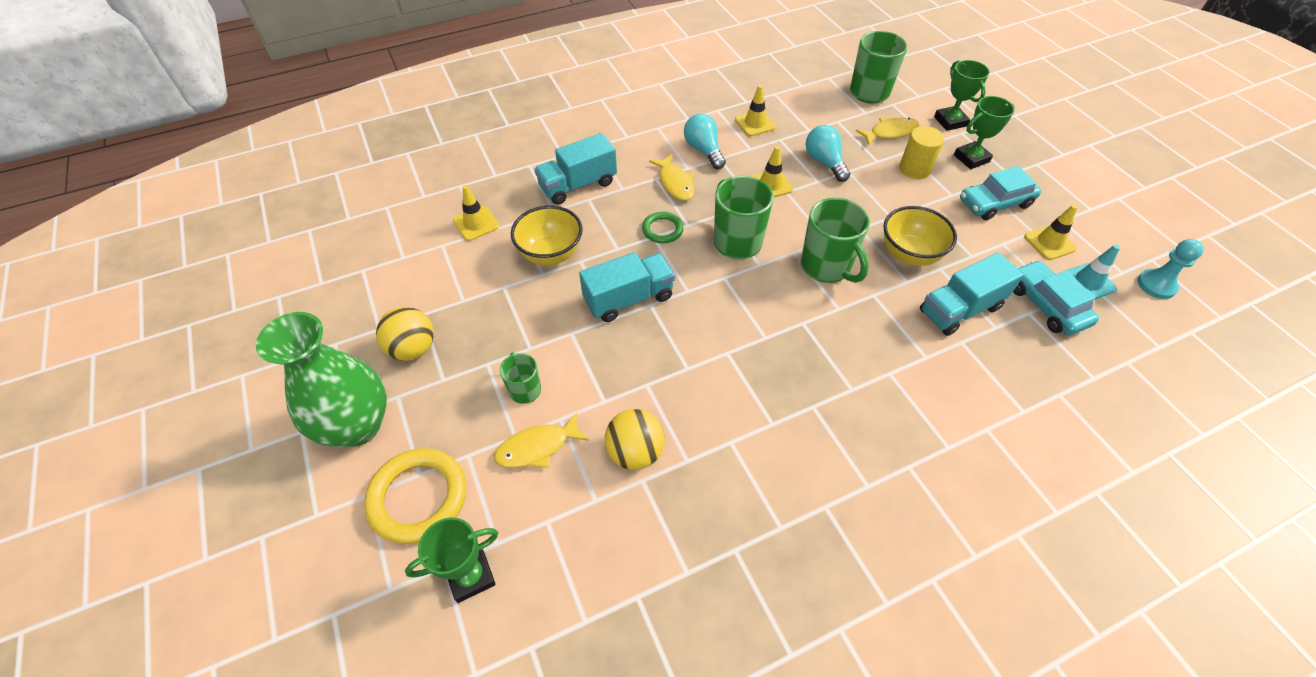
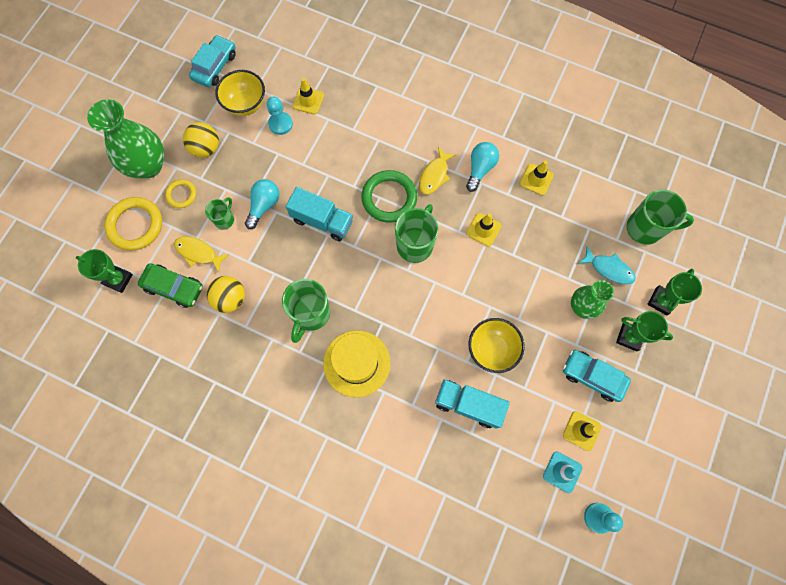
camera: 50 degrees right, 20 degrees up
yellow bowl [511,206,583,265] -> yellow bowl moved to [215,70,265,116]
turquoise truck [534,133,617,205] -> none
green ring [642,212,684,243] -> green ring [361,170,417,223], size x1.80
green mug [801,198,870,283] -> green mug moved to [282,279,330,343]
turquoise light bulb [806,125,851,182] -> turquoise light bulb moved to [245,179,280,229]
yellow fish [856,117,919,145] -> turquoise fish [578,246,636,284]
yellow cylinder [899,126,944,179] -> green vase [571,280,614,319]
turquoise car [1013,260,1099,335] -> turquoise car moved to [189,35,236,87]
none -> green car [138,263,203,308]
none -> yellow ring [165,179,196,208]
none -> turquoise pawn [267,97,293,135]
none -> yellow hat [323,330,390,397]

